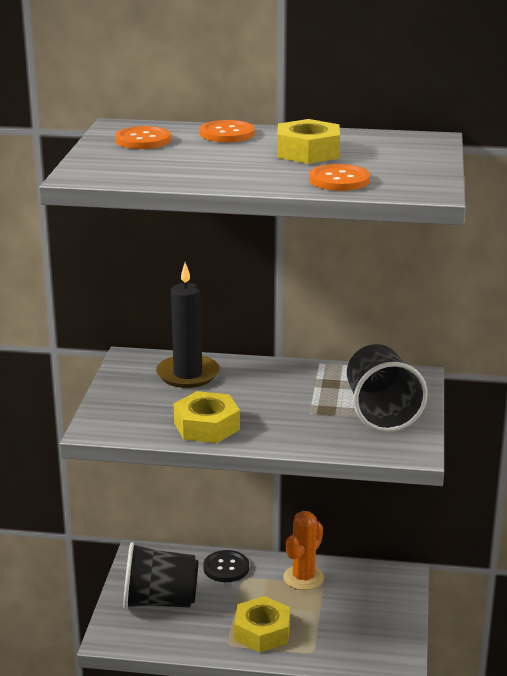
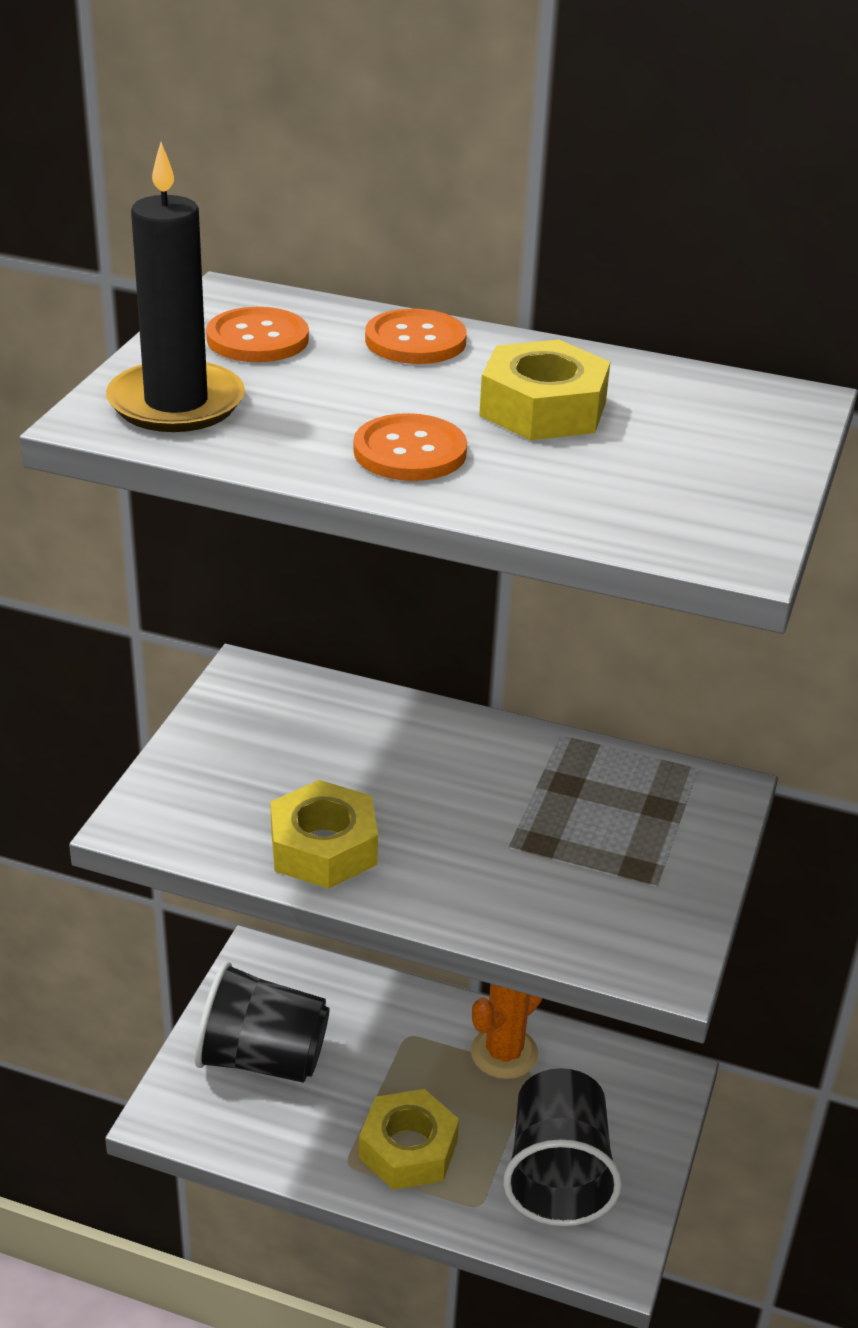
camera: 10 degrees right, 10 degrees up
black candle [156,263,220,388] -> black candle moved to [106,142,245,432]
black button [203,550,249,582] -> none
orange button [309,164,370,191] -> orange button moved to [353,413,467,481]
black cup [347,344,427,432] -> black cup moved to [503,1068,622,1226]

